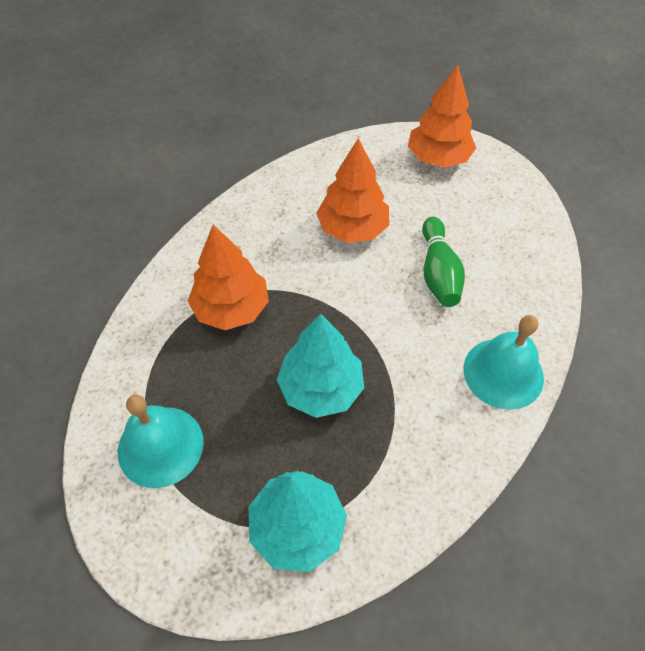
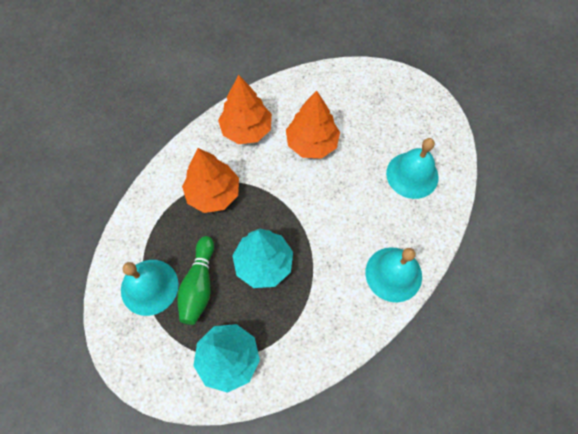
camera: 10 degrees right, 10 degrees up
orange tree [408,65,476,168] -> orange tree moved to [218,75,272,144]
green bowling pin [422,217,465,307] -> green bowling pin moved to [177,236,214,325]
none -> turquoise bell [386,138,439,199]

